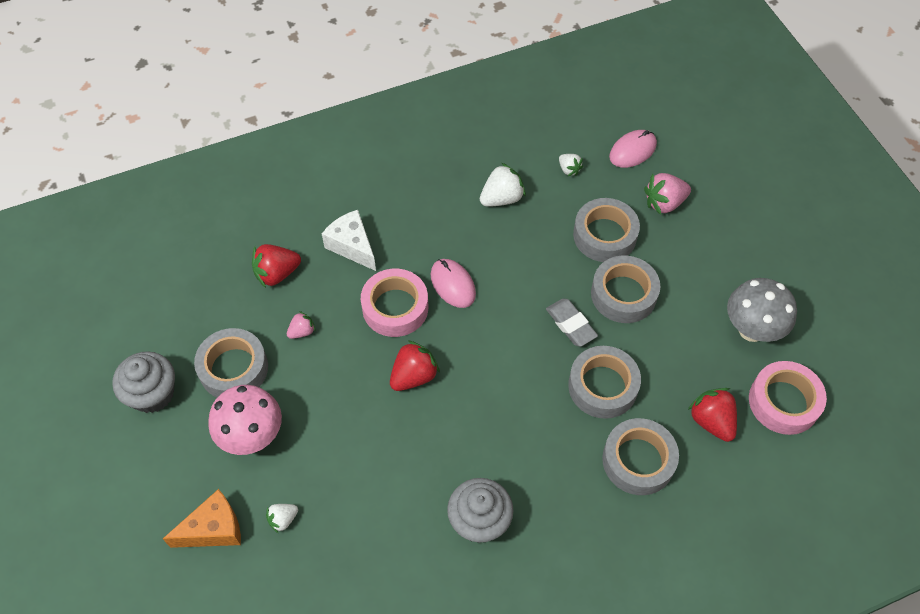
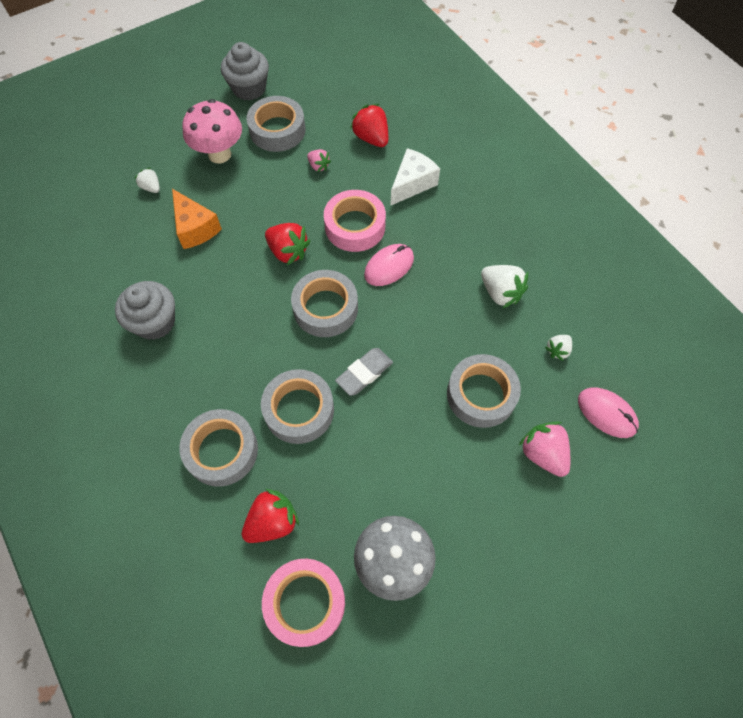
camera: 80 degrees right, 5 degrees up
orange cheese [163,489,241,548] -> orange cheese moved to [172,189,222,249]
grey tape [591,256,661,323] -> grey tape moved to [291,270,358,337]

